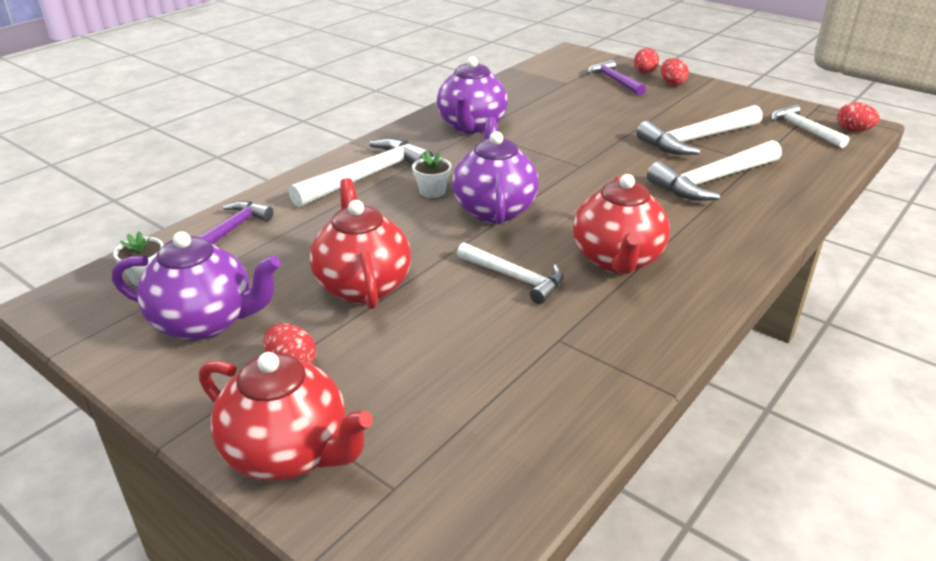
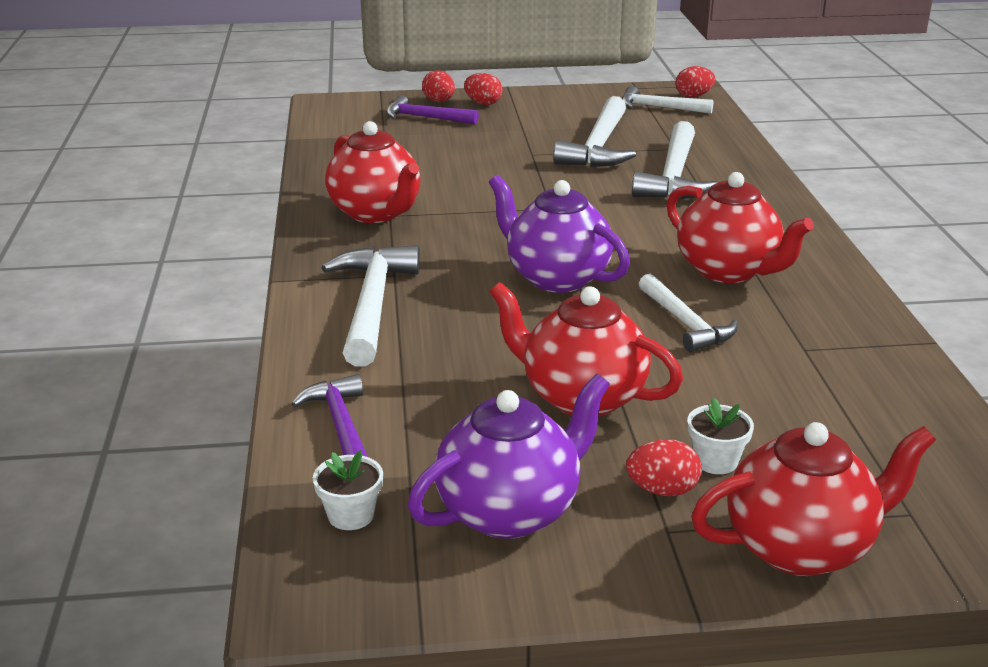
camera: 45 degrees left, 5 degrees down
white flower pot [412,151,452,198] -> white flower pot moved to [687,398,754,474]
purple teapot [437,56,508,134] -> red teapot [325,121,420,223]
white hammer [457,242,564,304] -> white hammer turned 75 degrees clockwise [639,274,738,352]

